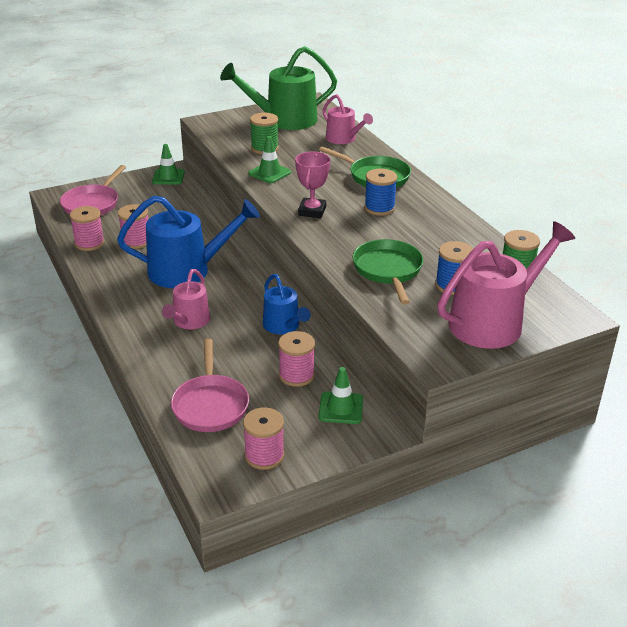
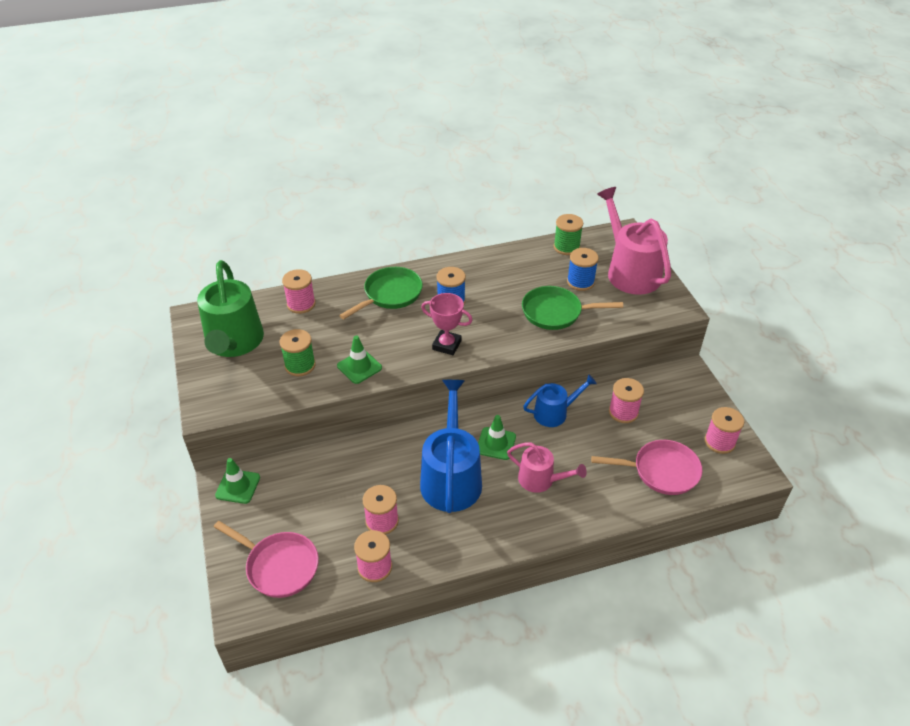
camera: 80 degrees left, 10 degrees up
green traffic cone [319,367,363,424] -> green traffic cone moved to [478,415,516,460]
pink watering can [322,94,373,144] -> pink spool [282,269,316,314]

